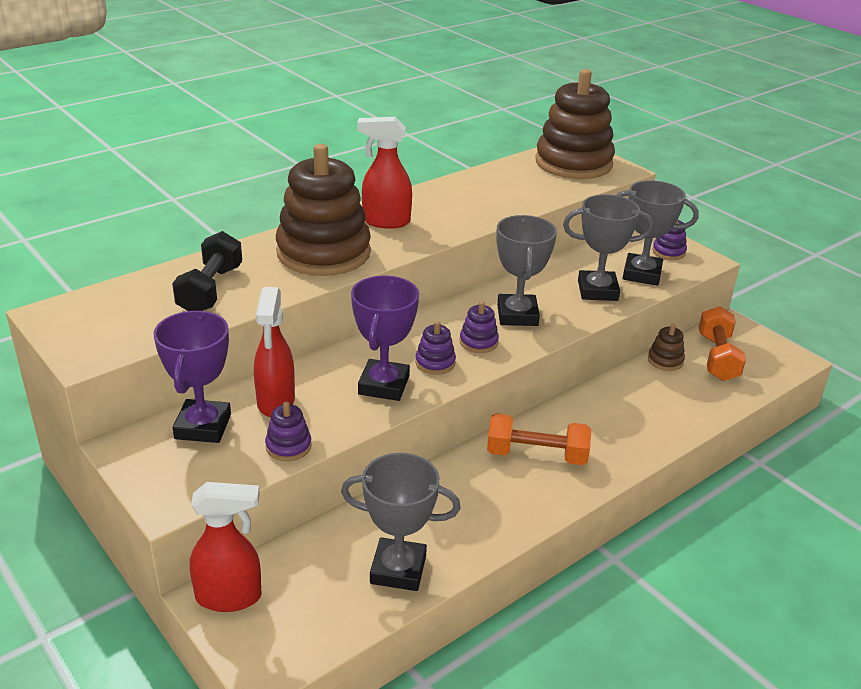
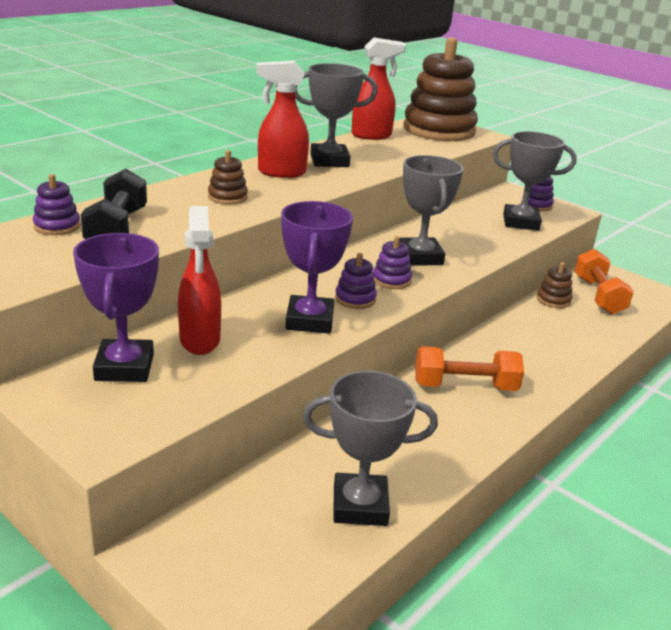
camera: 10 degrees left, 5 degrees down
red spray bottle [190,482,262,612] -> red spray bottle moved to [351,37,406,140]
purple stacking toy [265,401,312,461] -> purple stacking toy moved to [33,174,80,235]
brown stacking toy [276,144,371,276] -> brown stacking toy [208,150,248,204], size x0.41
grey trophy [563,194,653,301] -> grey trophy moved to [295,63,378,167]

